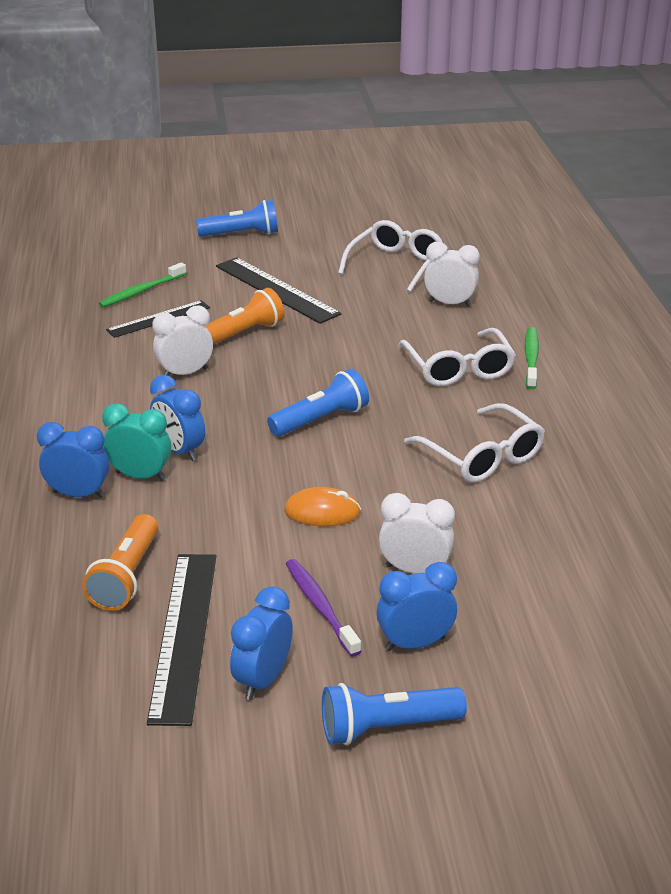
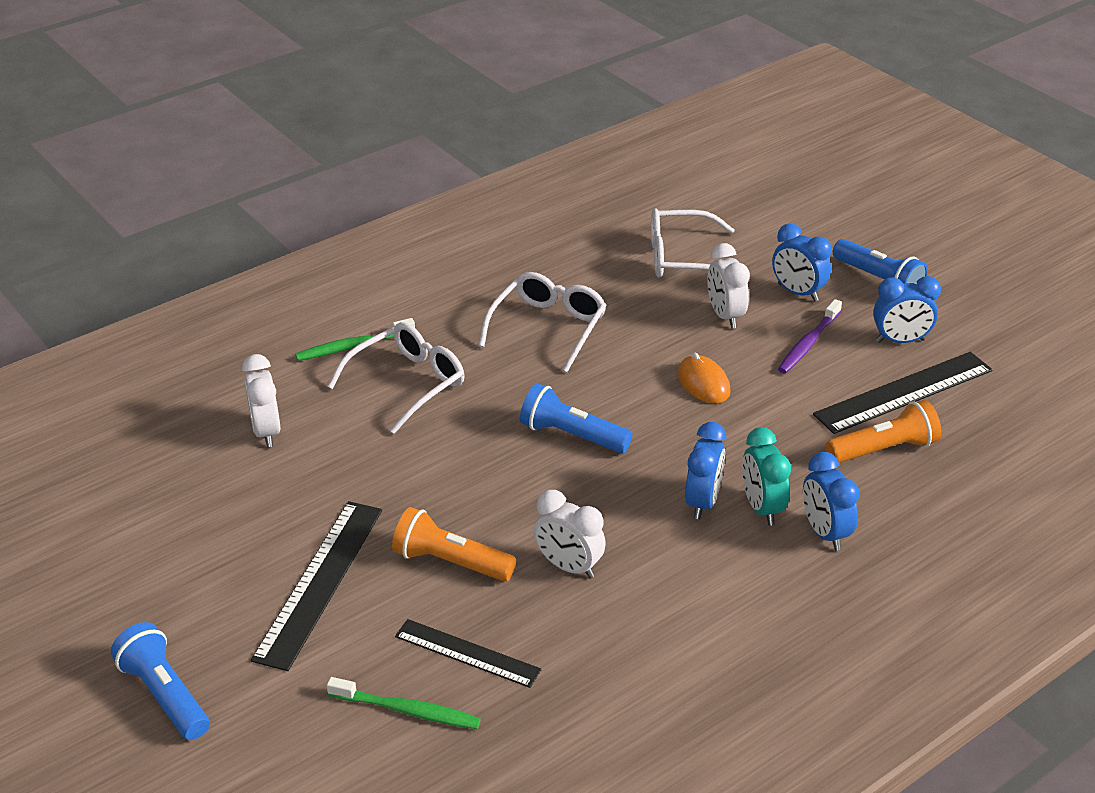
camera: 120 degrees left, 5 degrees up
white glasses [338,220,443,292] -> white glasses moved to [651,208,735,277]

